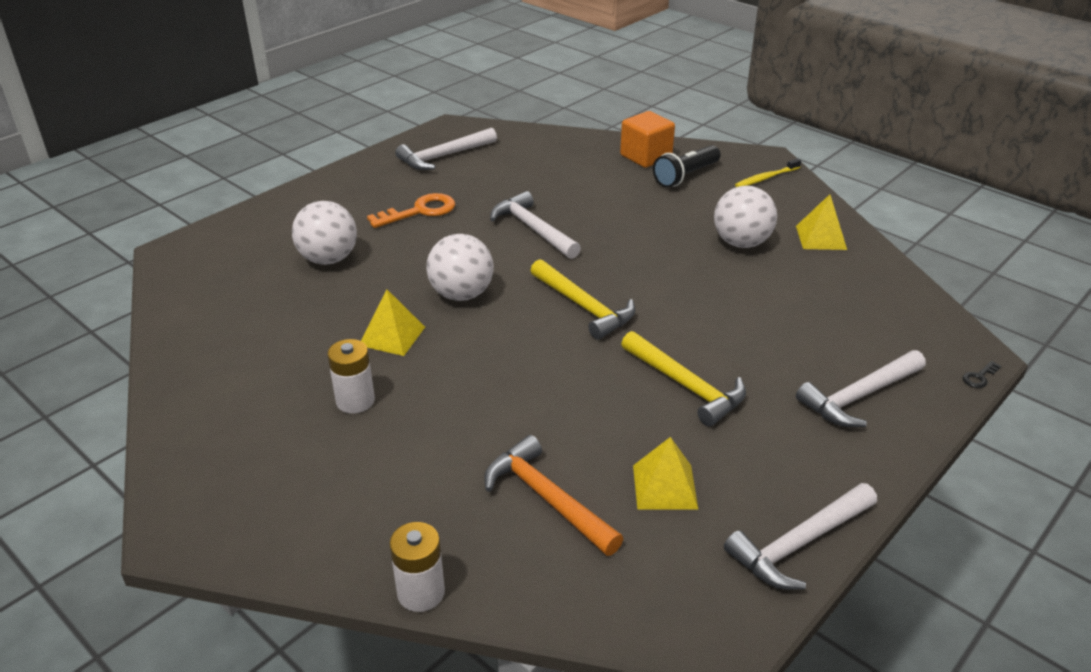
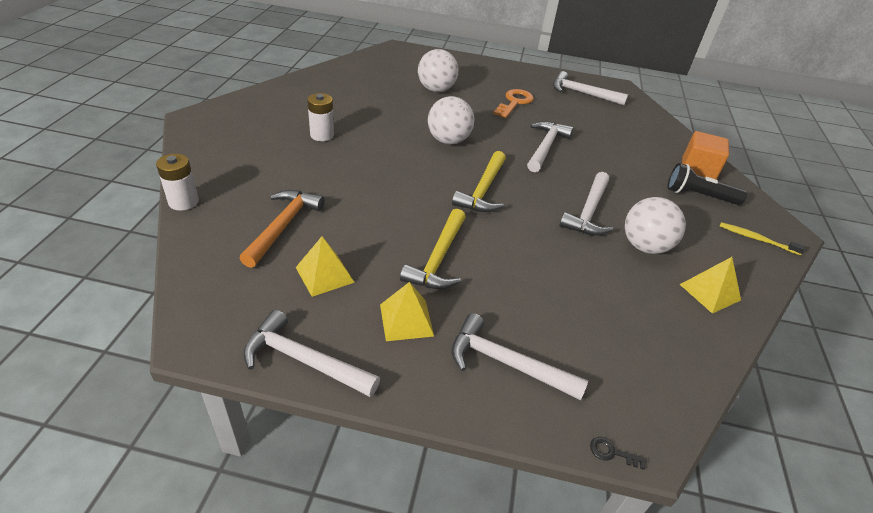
camera: 55 degrees right, 5 degrees up
yellow pyramid [361,289,425,356] -> yellow pyramid moved to [380,282,434,341]
orange key [367,193,455,228] -> orange key turned 90 degrees counterclockwise [493,89,534,118]
none -> white hammer [559,172,613,236]

